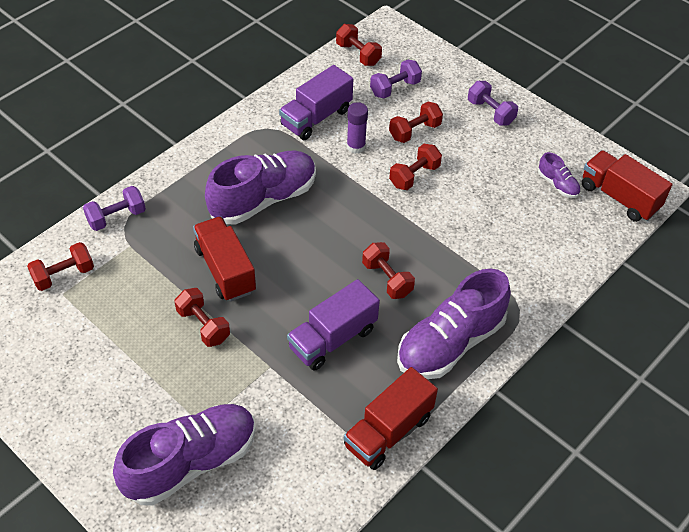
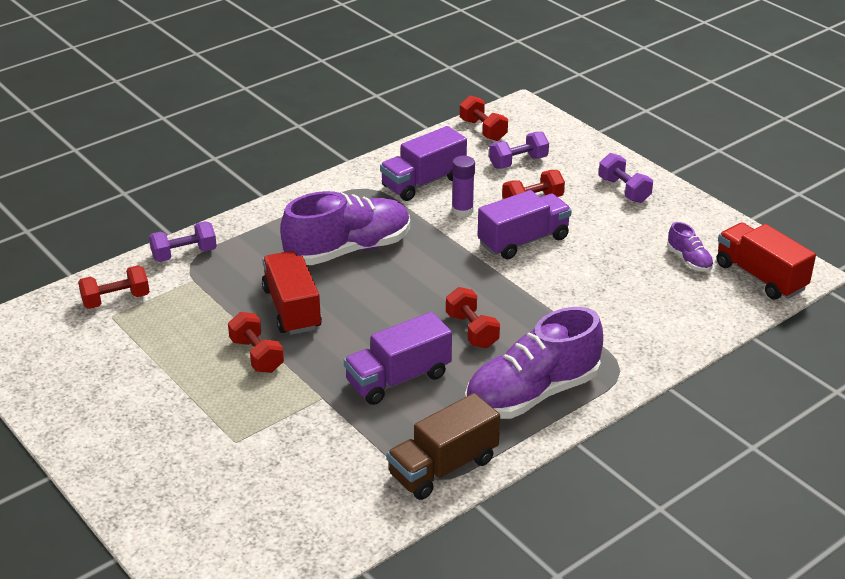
camera: 10 degrees right, 15 degrees down
purple shoe [113,404,256,506] -> none
red truck [344,367,438,470] -> brown truck [387,393,500,500]
red dumbbell [389,144,442,190] -> purple truck [478,190,572,260]

